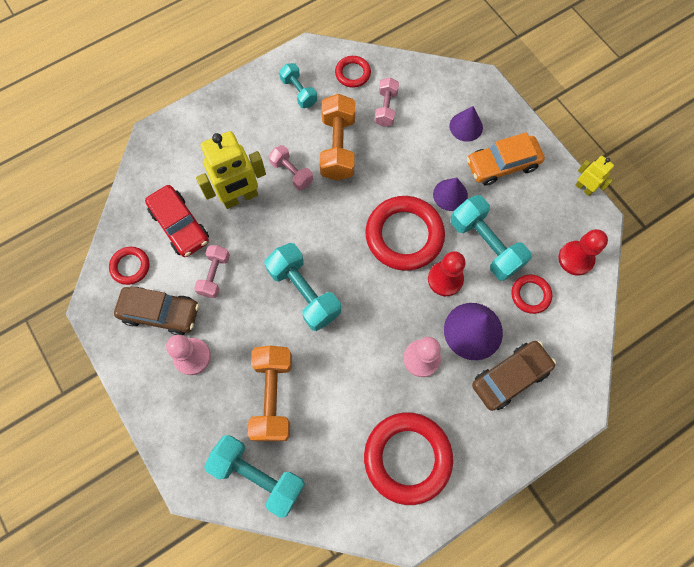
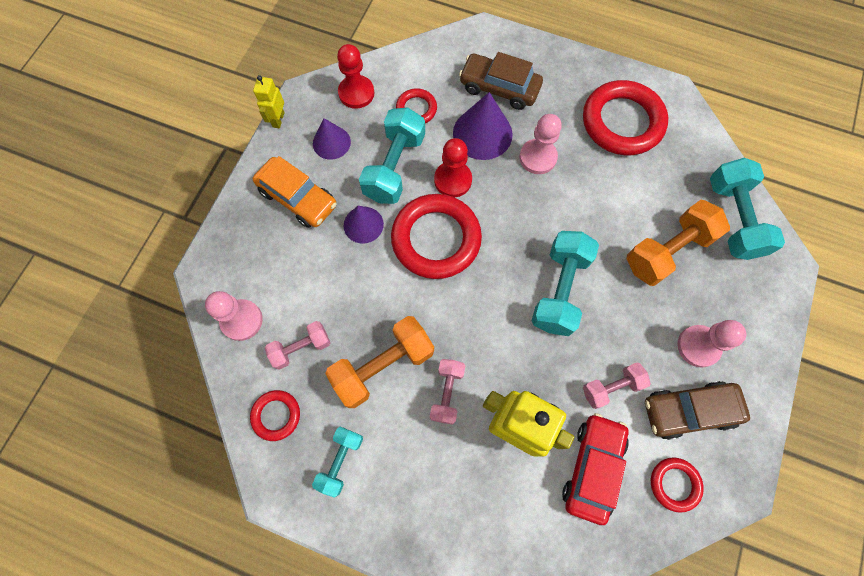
camera: 125 degrees left, 0 degrees up
brown car [114,286,199,335] -> brown car turned 75 degrees counterclockwise [645,381,750,440]
purple cone [449,106,483,142] -> purple cone moved to [313,118,351,160]
none -> pink pawn [205,291,263,341]

